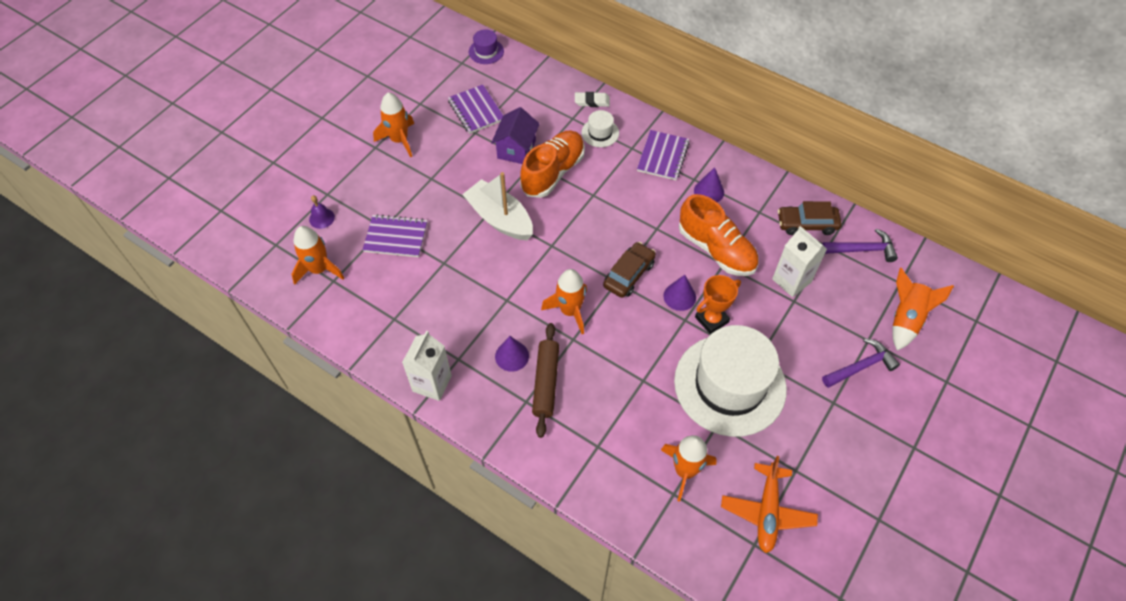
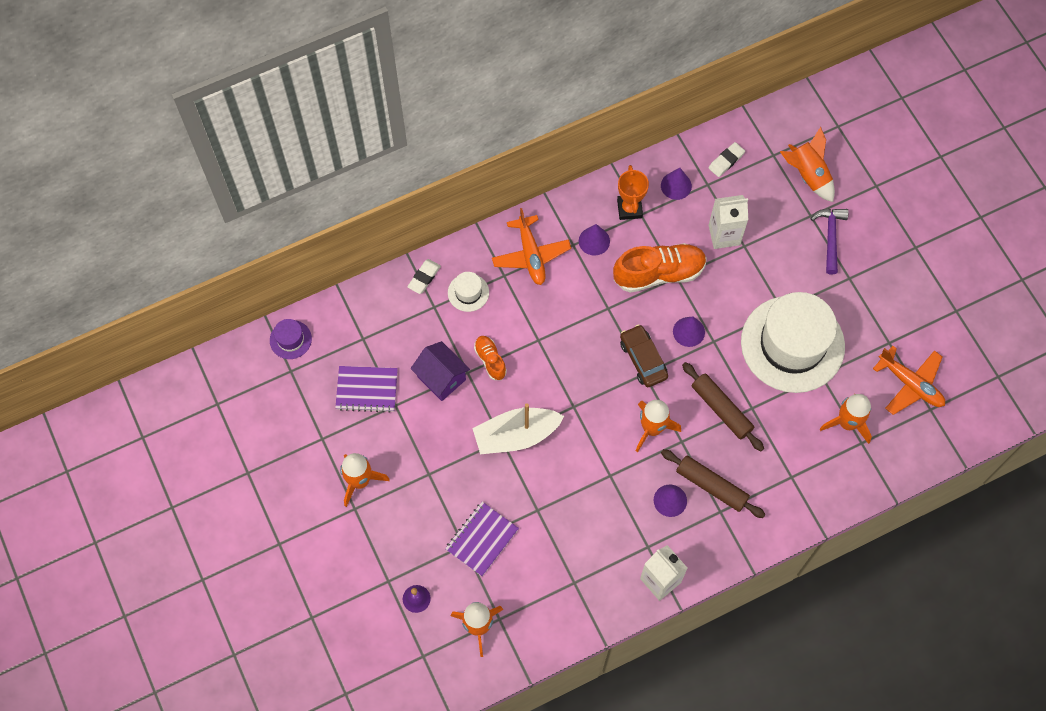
camera: 60 degrees left, 10 degrees up
orange shoe [520,130,585,198] -> orange shoe [474,336,507,380], size x0.52
purple notebook [637,130,690,180] -> orange plane [492,208,571,285]
orange trophy [695,275,741,334] -> orange trophy moved to [617,165,649,220]
brown car [778,201,842,235] -> purple cone [661,168,692,200]
purple hammer [822,228,898,262] -> white eraser [709,142,745,177]
none -> brown rolling pin [682,362,764,451]

